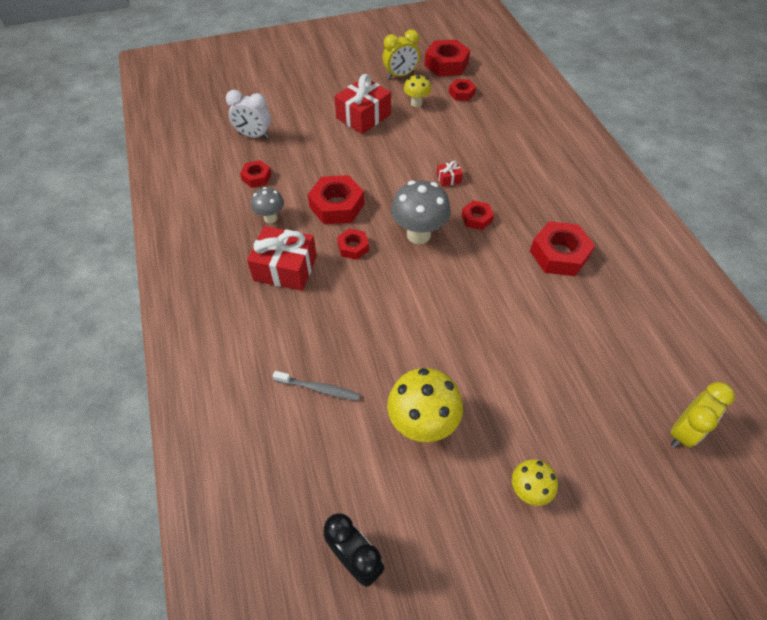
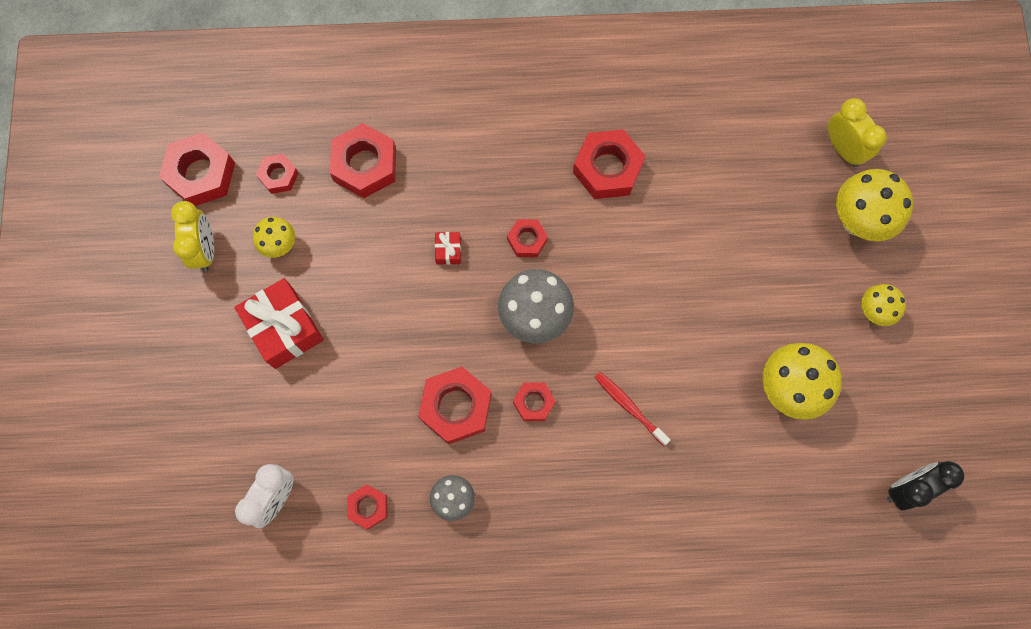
camera: 75 degrees left, 20 degrees up
red gift [247,226,317,291] -> none
grey toothbrush [273,371,360,401] -> none
none -> red nut [330,123,396,198]
none -> red toothbrush [595,372,670,446]
none -> yellow mushroom [836,169,913,241]

